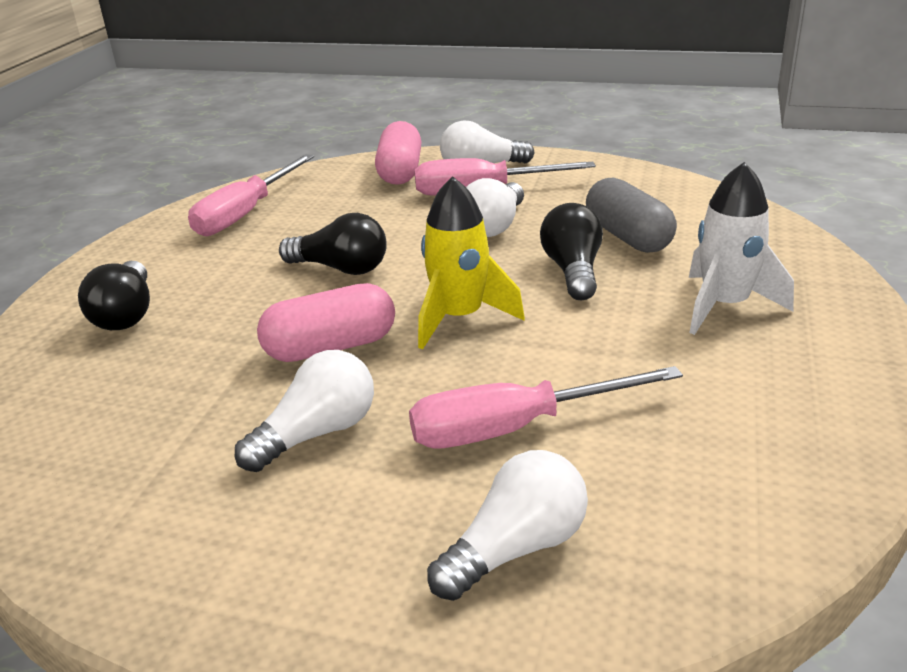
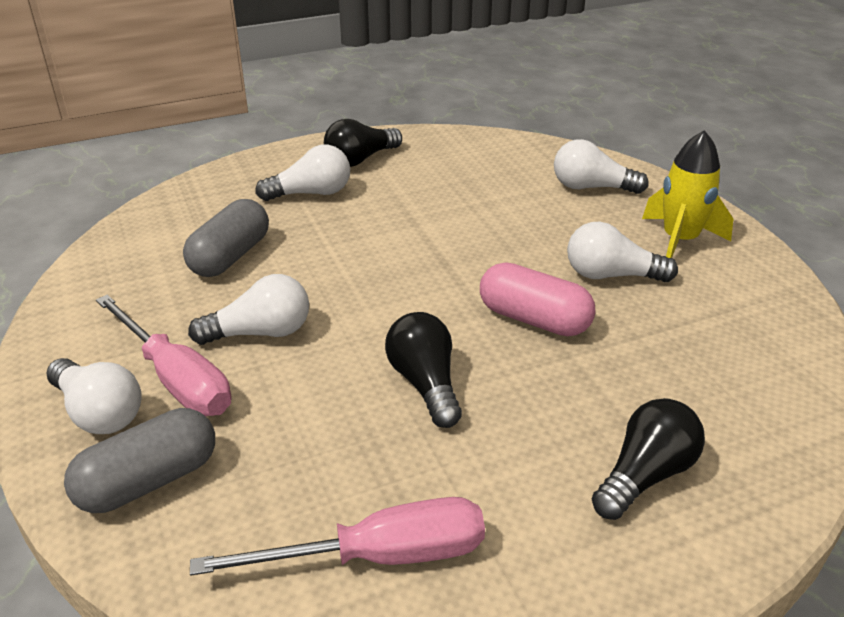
camera: 130 degrees left, 5 degrees up
pink capsule [375,121,422,185] -> grey capsule [64,408,215,513]
pink screwdriver [409,366,683,448] -> none
yellow rocket [418,176,525,349] -> yellow rocket moved to [642,130,733,258]
black light bulb [540,203,603,300] -> black light bulb moved to [324,119,402,167]
white rocket [689,162,794,335] -> white light bulb [255,145,350,201]

